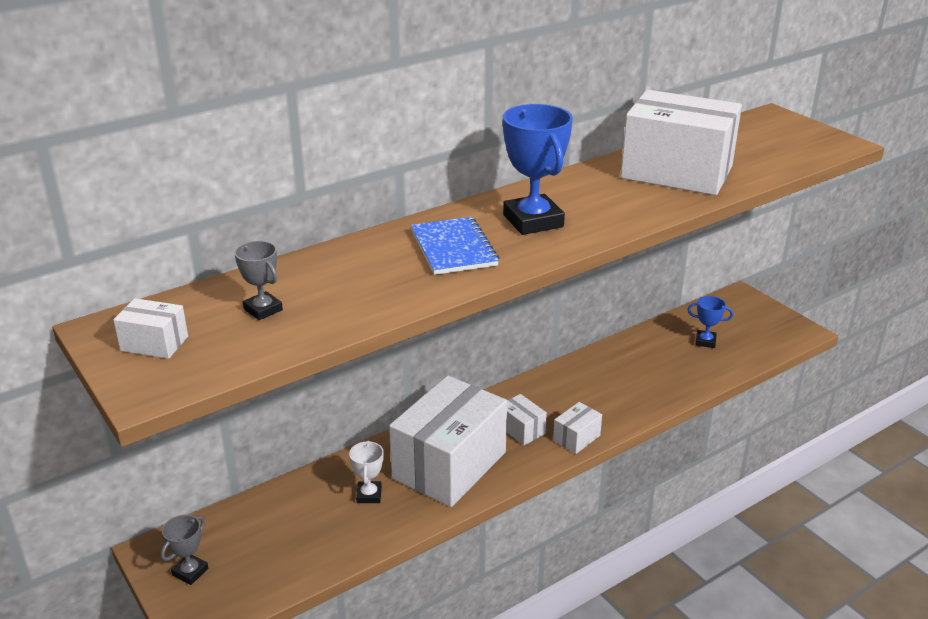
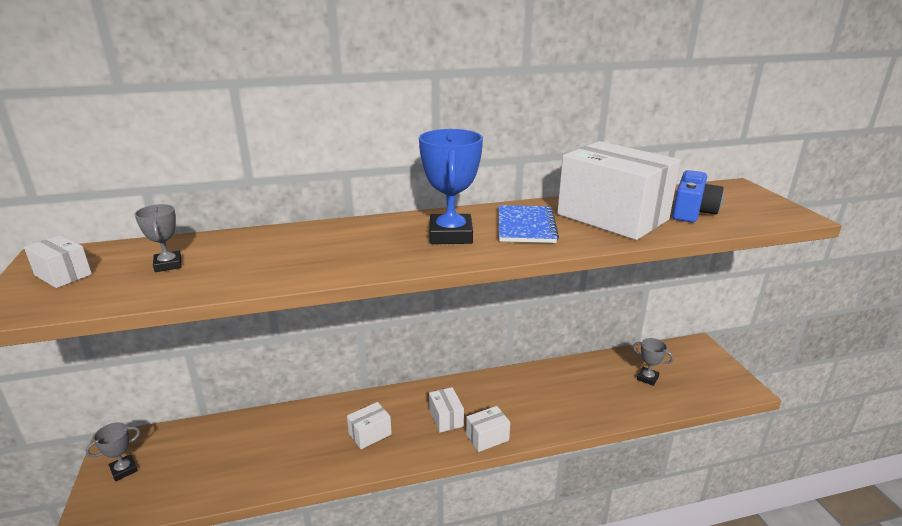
camera: 20 degrees right, 5 degrees down
white trophy [349,441,384,503] -> none
white box [389,375,507,507] -> white box [347,402,392,449], size x0.42
blue notebook [411,217,499,275] -> blue notebook moved to [499,205,559,243]
blue trophy [687,296,733,348] -> grey trophy [633,338,673,386]
none -> blue camera [672,170,724,222]

